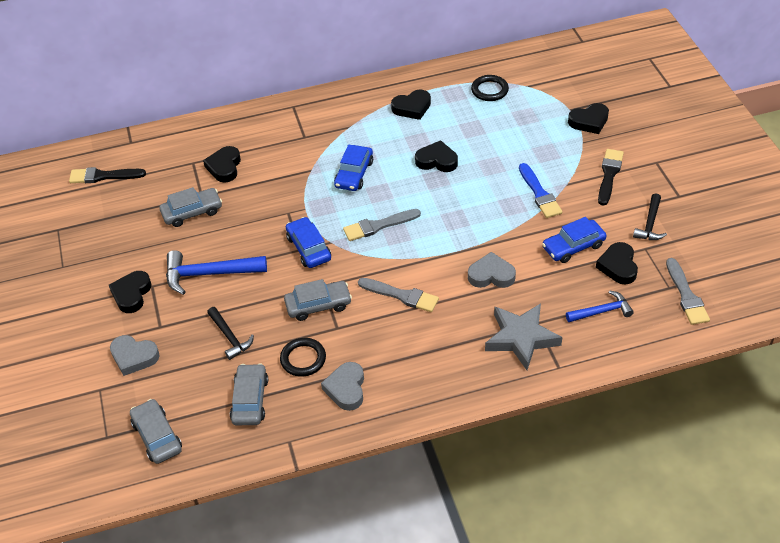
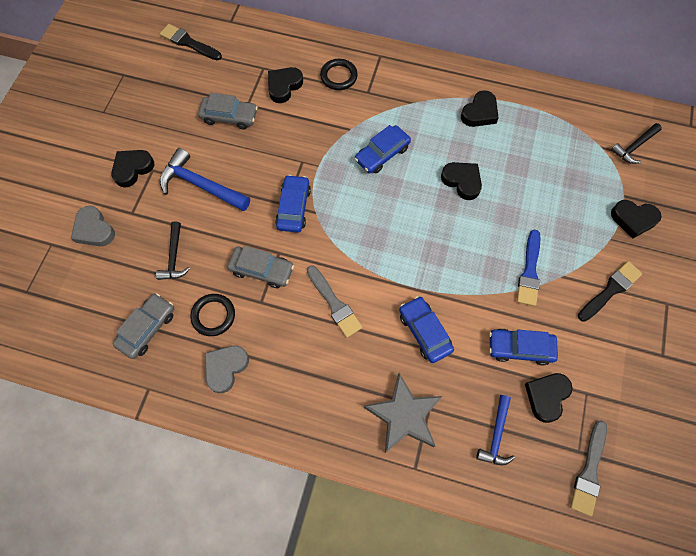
camera: 30 degrees right, 20 degrees up
grey car [130,399,182,464] -> none
grey brush [343,209,421,241] -> none
black heart [391,90,431,120] -> black heart turned 60 degrees counterclockwise [461,90,499,127]
grey heart [468,252,516,288] -> blue car [399,296,454,363]
black ring [471,75,509,101] -> black ring moved to [320,59,358,90]
blue hammer [566,290,634,322] -> blue hammer turned 90 degrees clockwise [476,395,515,465]
black hammer [633,193,667,240] -> black hammer moved to [611,123,662,164]

